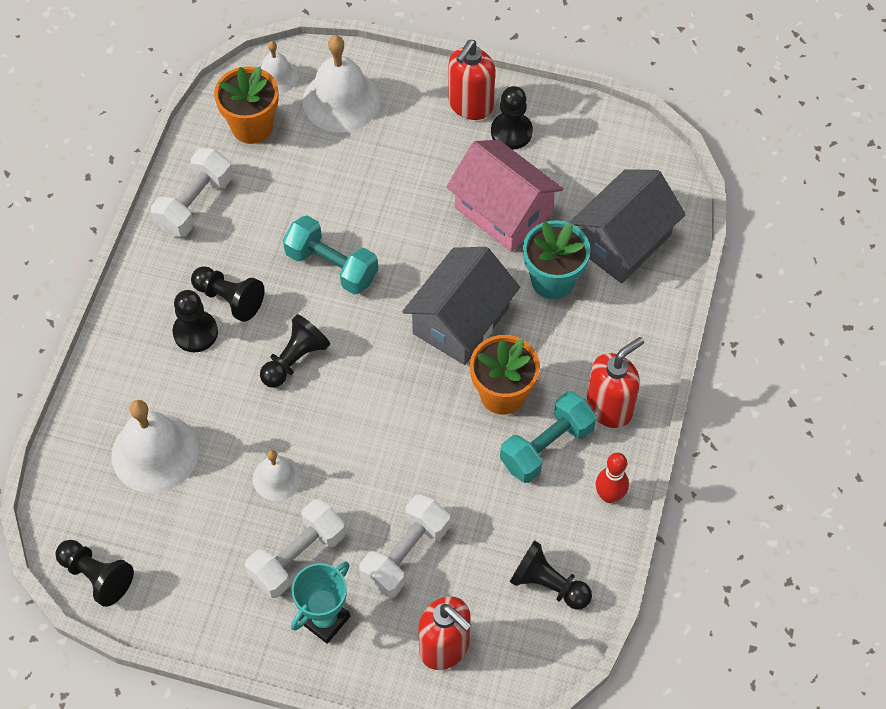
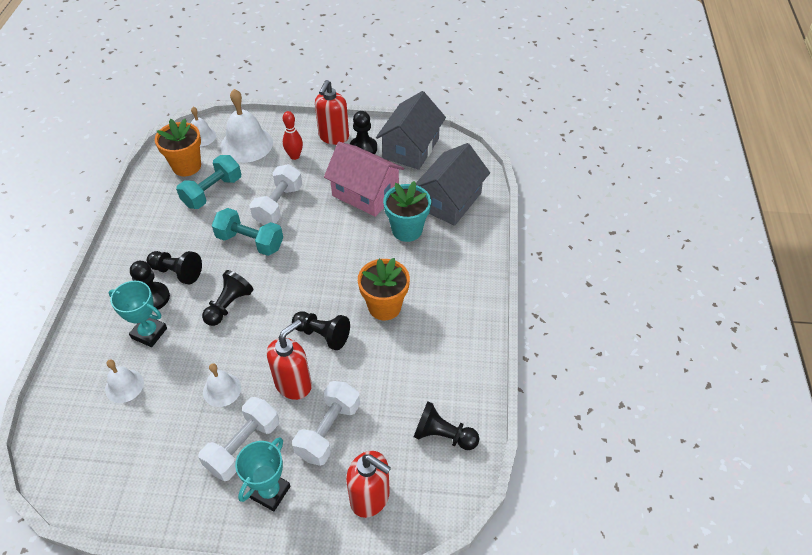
camera: 10 degrees left, 10 degrees down
black pawn [55,540,134,607] -> black pawn moved to [292,311,350,350]
white bell [112,400,199,493] -> white bell [105,359,144,403], size x0.56
white dumbbell [151,148,233,237] -> white dumbbell moved to [250,164,303,225]
grey house [402,247,520,365] -> grey house moved to [376,91,446,170]
turquoise dumbbell [500,391,597,483] -> turquoise dumbbell moved to [176,155,241,209]
red soap dispenser [586,337,644,428] -> red soap dispenser moved to [267,319,312,400]
red bowling pin [596,453,629,503] -> red bowling pin moved to [283,111,303,160]
none -> turquoise trophy [109,281,167,347]

